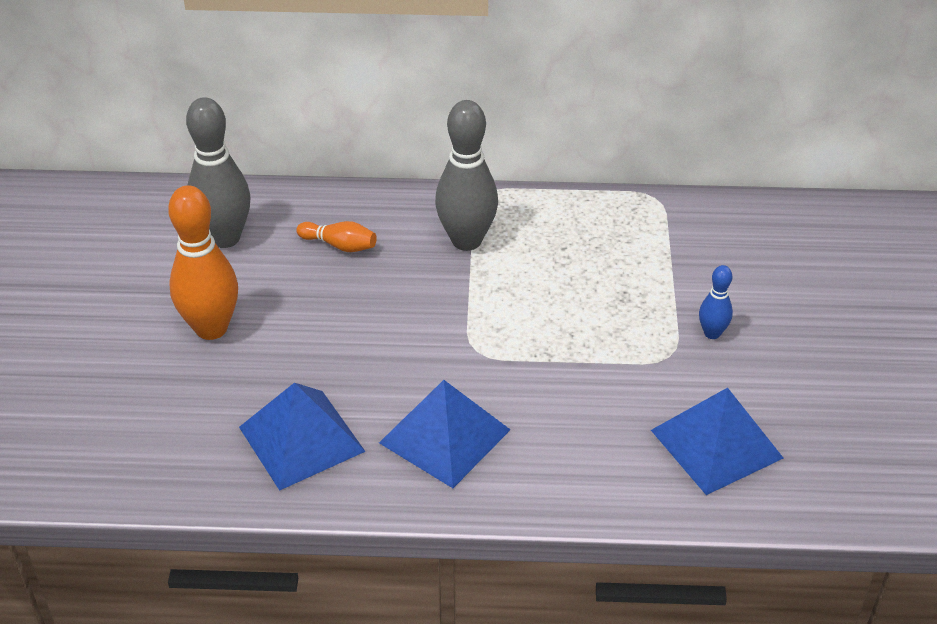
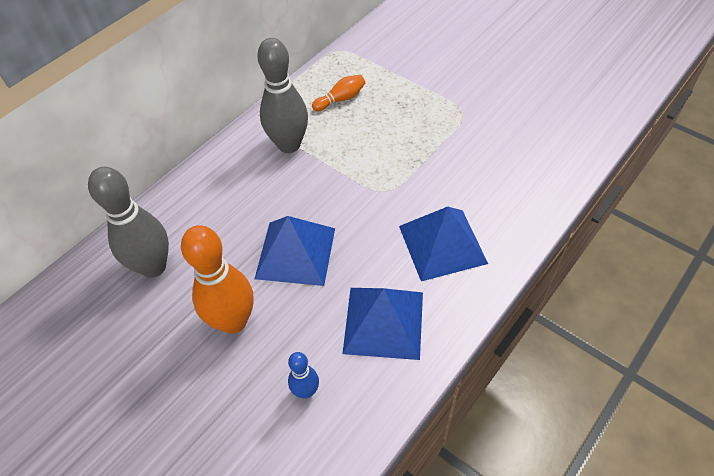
camera: 50 degrees left, 10 degrees up
orange bowling pin [296,221,377,252] -> orange bowling pin moved to [312,75,365,111]
blue pyramid [651,388,783,495] -> blue pyramid moved to [255,216,335,286]
blue bowling pin [699,265,733,339] -> blue bowling pin moved to [288,352,319,398]

